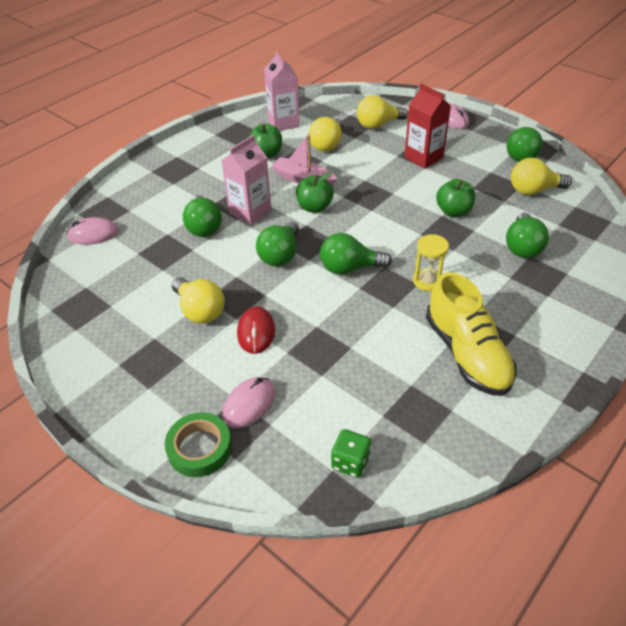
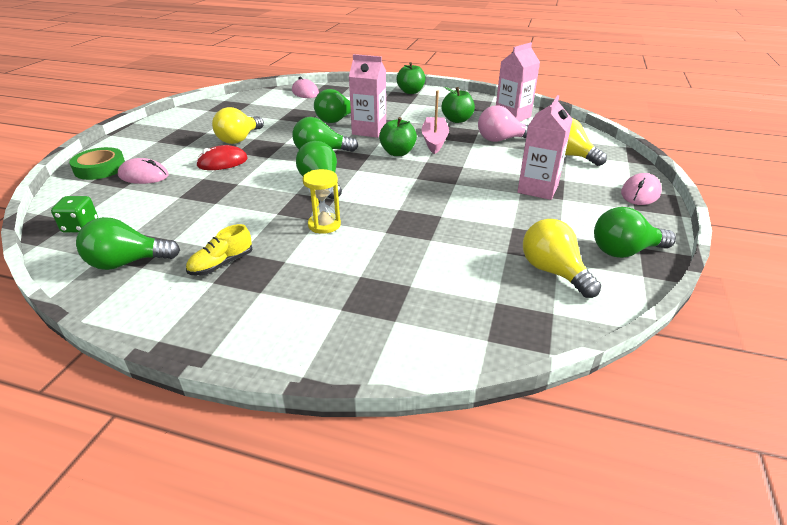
camera: 65 degrees right, 10 degrees down
yellow light bulb [308,117,343,152] -> pink light bulb [478,105,528,142]
red carton [404,84,451,169] -> pink carton [517,95,573,200]
yellow shoe [426,272,517,396] -> yellow shoe [186,224,253,276], size x0.49
green apple [436,179,475,217] -> green apple moved to [397,62,425,94]
green light bulb [506,213,549,258] -> green light bulb moved to [76,217,180,270]

